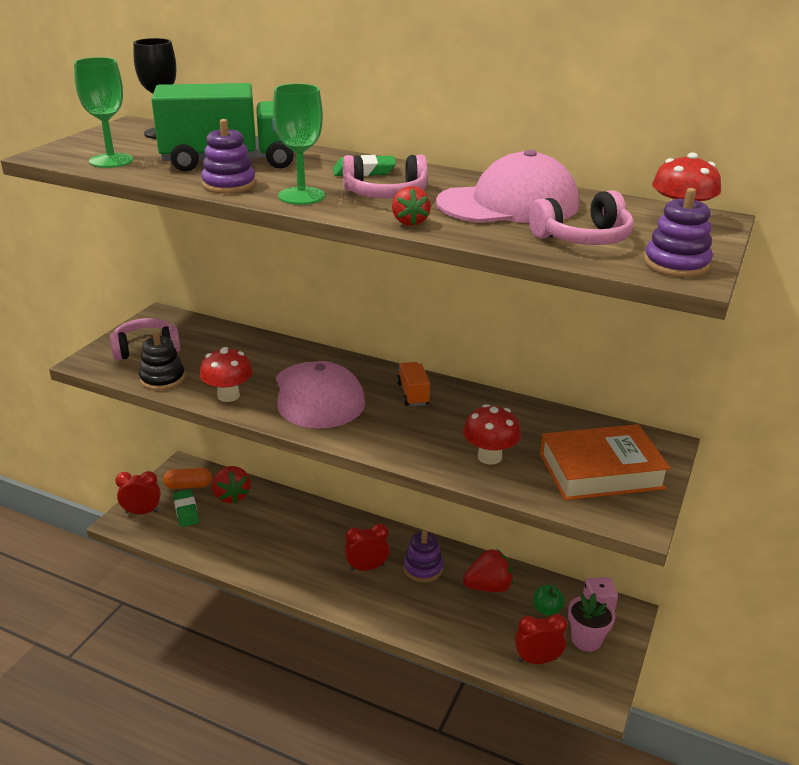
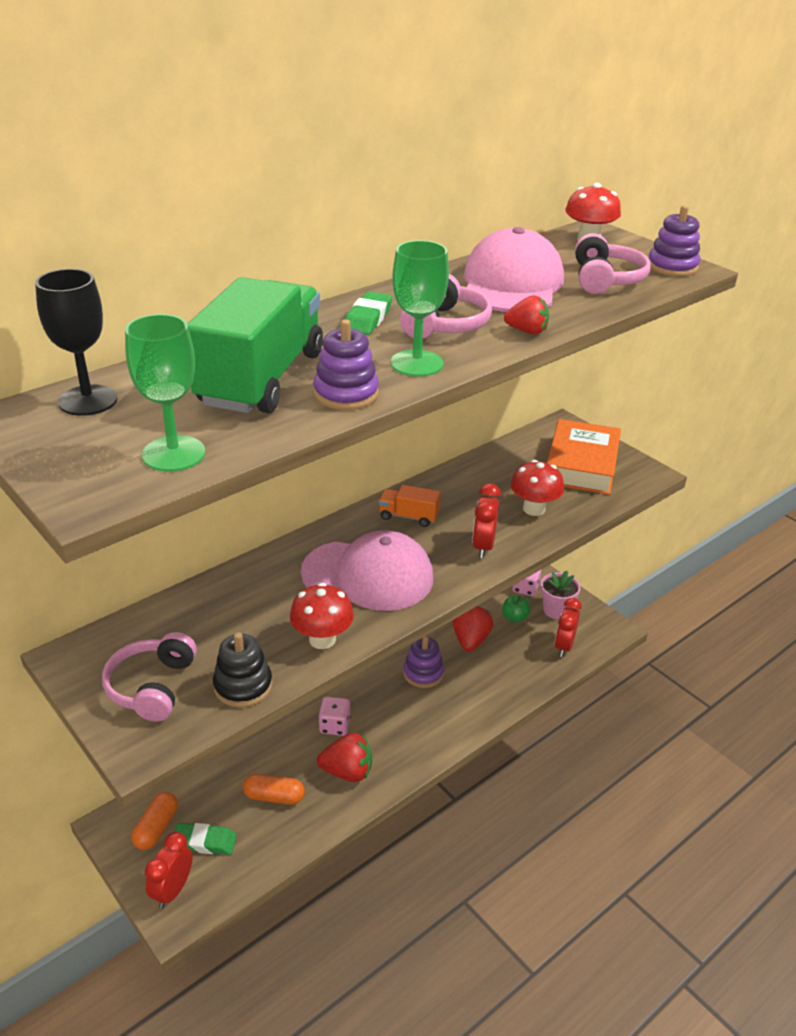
camera: 65 degrees left, 5 degrees up
red strawberry [212,466,251,504] -> red strawberry moved to [317,733,372,782]
red clock [345,523,390,571] -> red clock moved to [472,483,501,558]
none -> orange capsule [243,773,305,805]
none -> pink dice [318,697,351,736]

